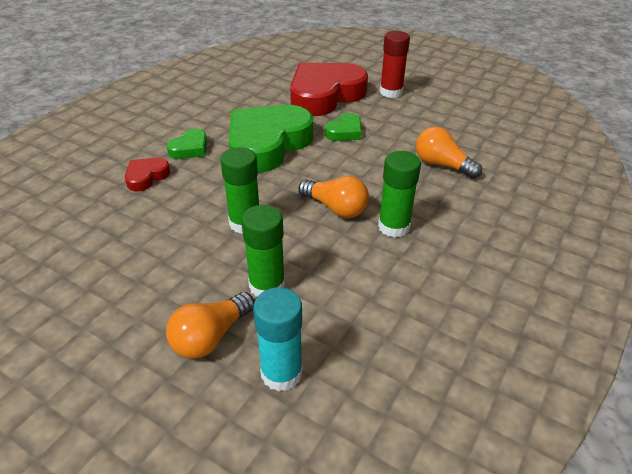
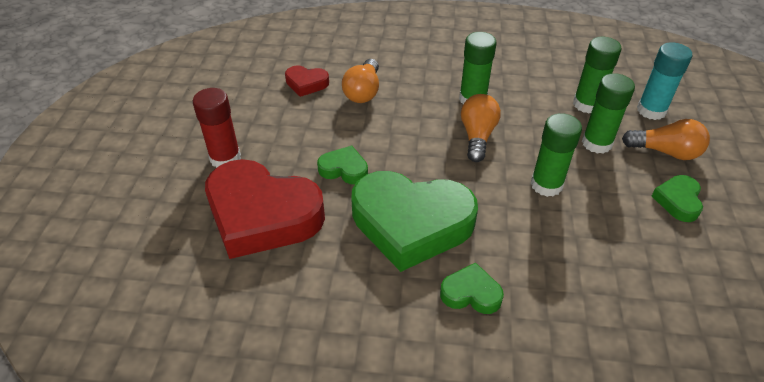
camera: 115 degrees left, 5 degrees up
red heart [125,158,170,192] -> red heart moved to [285,66,329,97]
none -> green glue stick [573,37,621,113]
none -> green heart [652,175,703,222]

